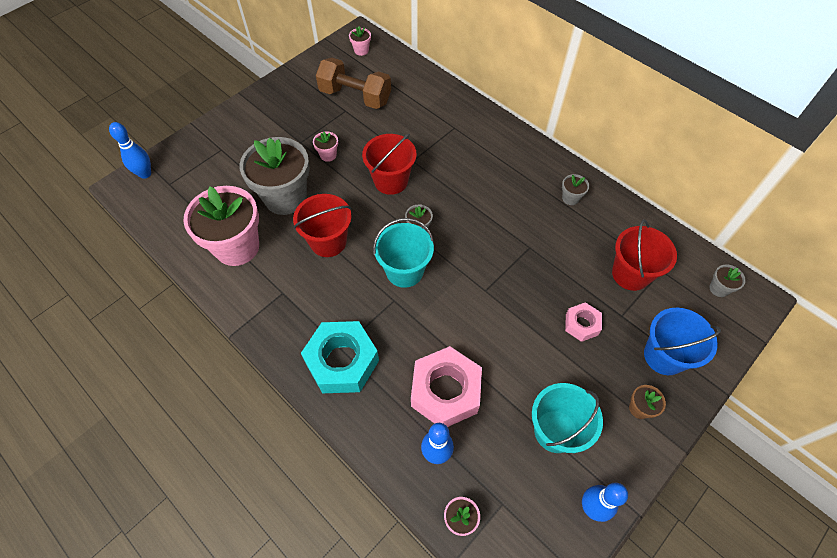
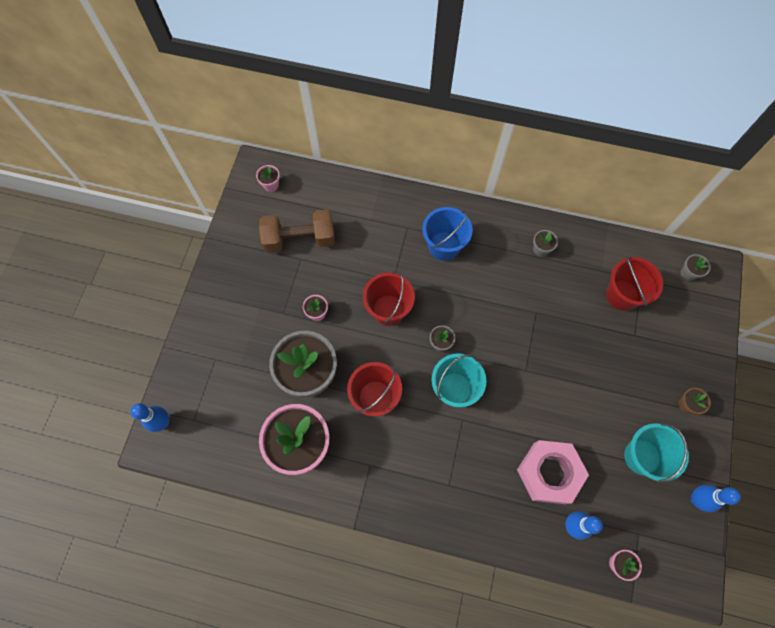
camera: 30 degrees left, 10 degrees up
turquoise nut [301,321,379,393] -> none
pink nut [565,302,602,342] -> none
blue bucket [644,308,721,375] -> blue bucket moved to [422,207,473,261]

